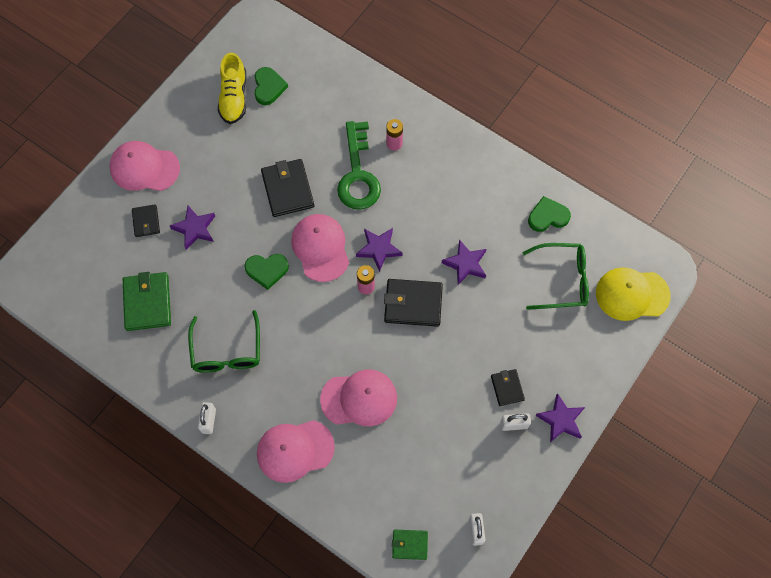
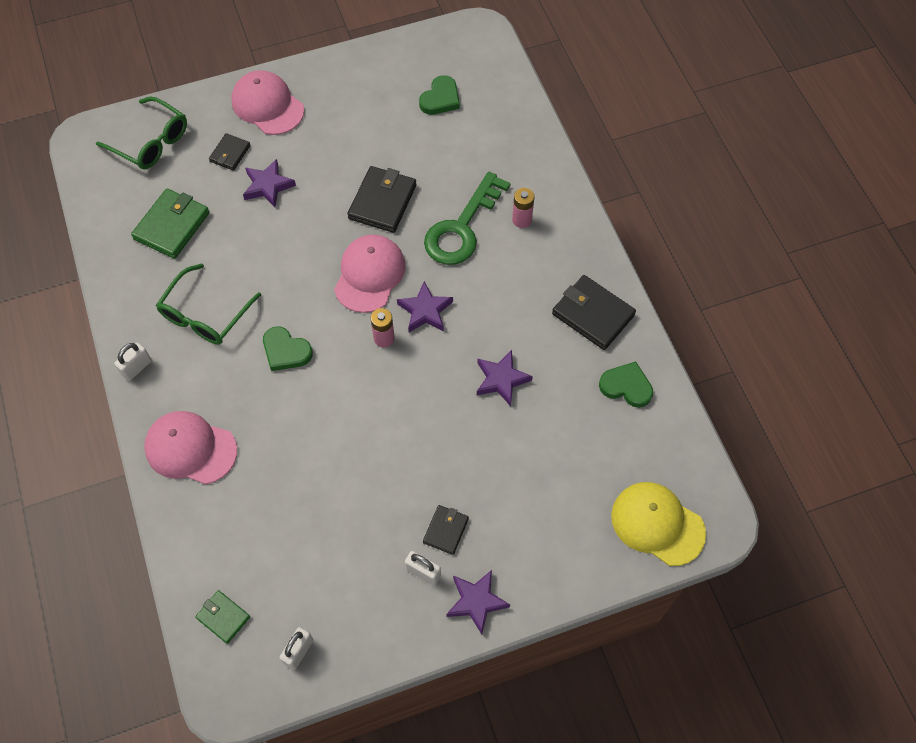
camera: 35 degrees right, 5 degrees down
yellow shoe [218,53,246,124] -> none
green heart [244,254,289,290] -> green heart moved to [263,326,313,371]
pink cap [320,370,397,426] -> none
black wallet [384,279,443,327] -> black wallet moved to [552,275,636,350]
green glasses [522,243,589,310] -> green glasses moved to [96,97,187,169]

